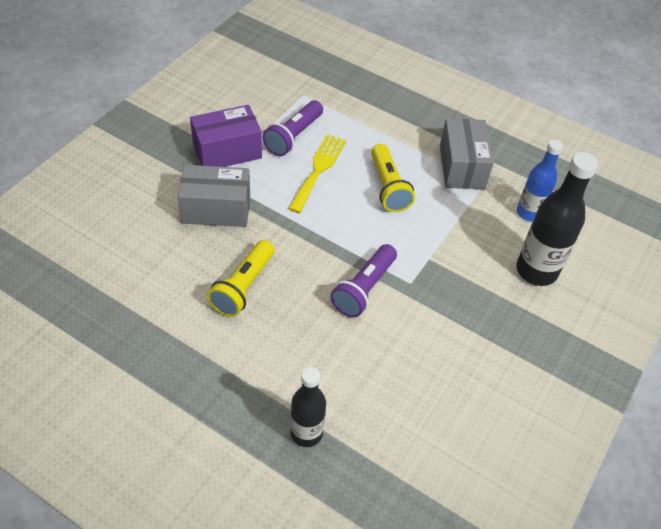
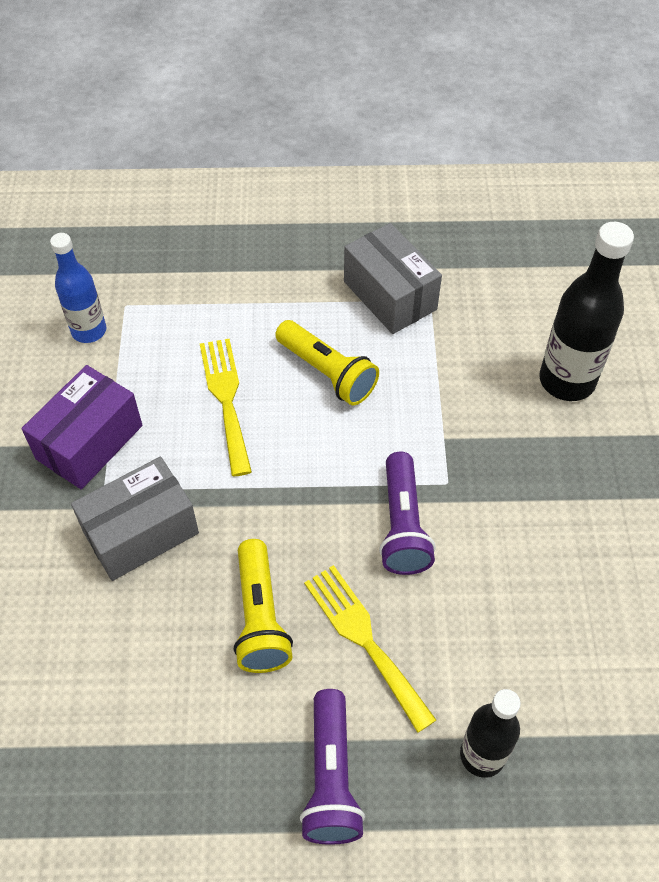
camera: 30 degrees left, 5 degrees up
purple flashlight [262,100,323,156] -> purple flashlight moved to [300,689,365,845]
blue bottle [517,140,563,222] -> blue bottle moved to [50,233,106,343]
none -> yellow fork [304,565,436,733]

